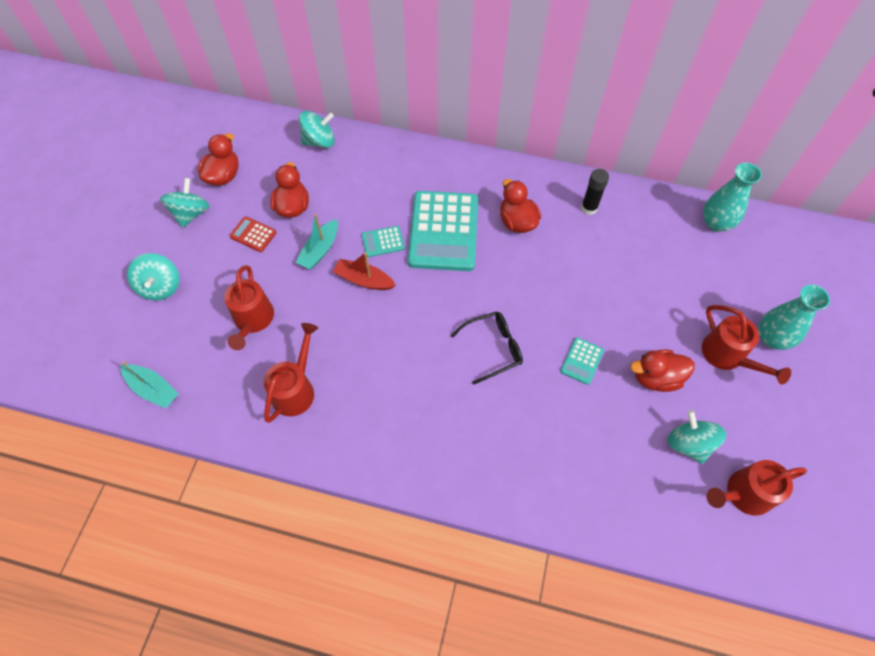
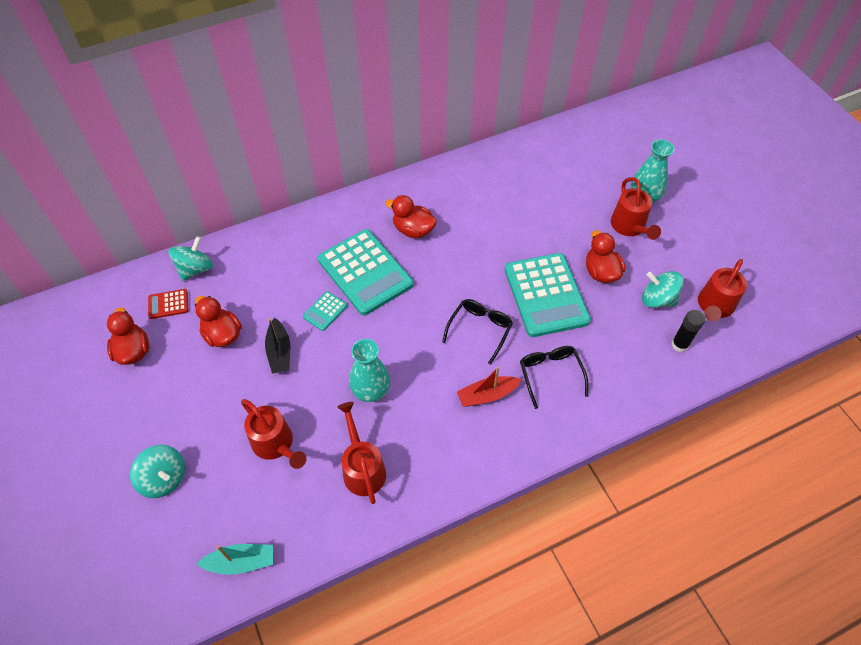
camera: 40 degrees left, 5 degrees down
turquoise spinning top [160,178,210,228] -> none
red calculator [229,216,277,252] -> red calculator moved to [148,289,188,319]
turquoise boat [295,214,338,269] -> black boat [265,318,290,374]
red boat [333,252,396,290] -> red boat moved to [457,367,522,407]
turquoise calculator [560,337,604,385] -> turquoise calculator [505,253,591,337], size x2.30
black glue stick [581,169,609,215] -> black glue stick moved to [671,310,705,352]
red duck [630,350,695,392] -> red duck turned 120 degrees clockwise [586,230,625,283]
red watering can [702,305,791,384] -> red watering can turned 60 degrees clockwise [611,177,661,240]
turquoise vase [703,163,762,232] -> turquoise vase moved to [349,339,390,402]
none -> black glasses [520,346,589,409]

